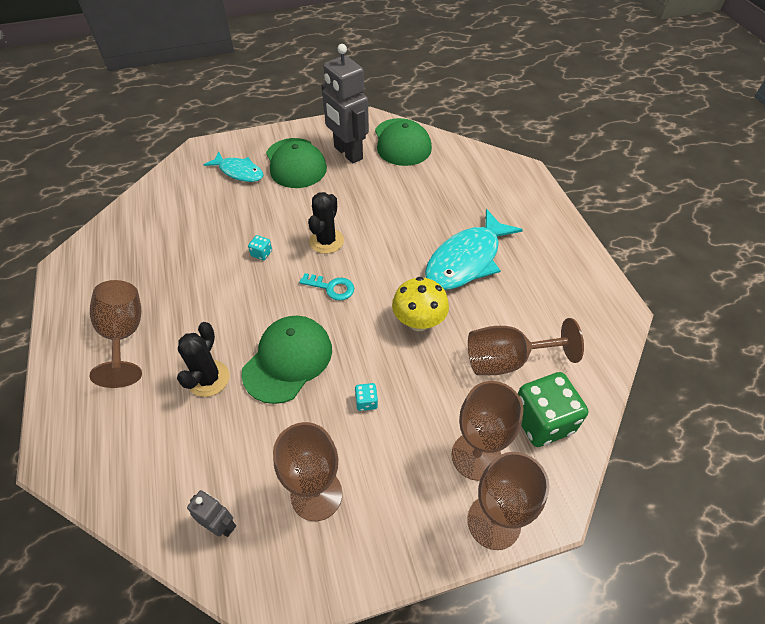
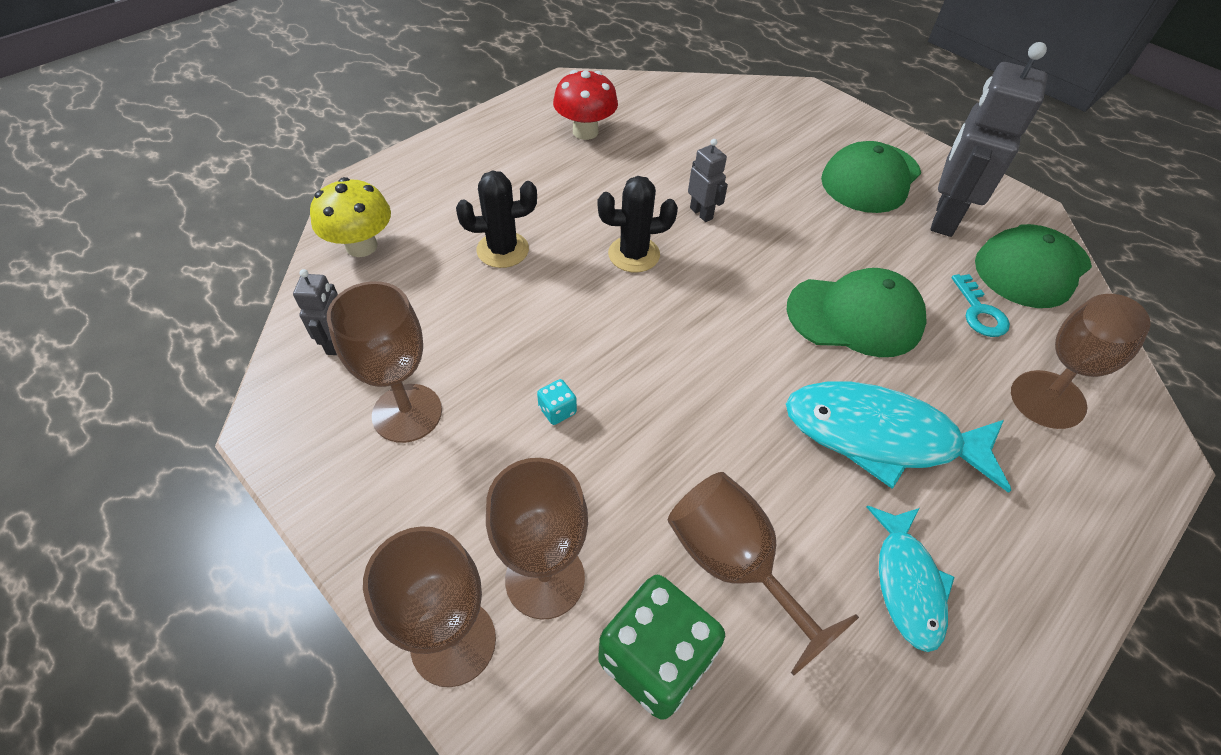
camera: 60 degrees right, 0 degrees up
brown goblet [90,280,142,388] -> brown goblet moved to [1011,294,1151,429]
turquoise fish [204,152,263,182] -> turquoise fish moved to [867,506,955,652]
green cap [241,316,332,404] -> green cap moved to [787,268,927,357]
turquoise dice [248,235,272,260] -> grey robot [688,139,728,222]
turquoise key [299,273,354,301] -> turquoise key moved to [951,274,1010,337]
black cactus [308,192,344,254] -> black cactus moved to [598,176,678,272]
yellow mushroom [392,277,449,331] -> yellow mushroom moved to [310,177,391,257]
none -> red mushroom [553,70,618,140]

